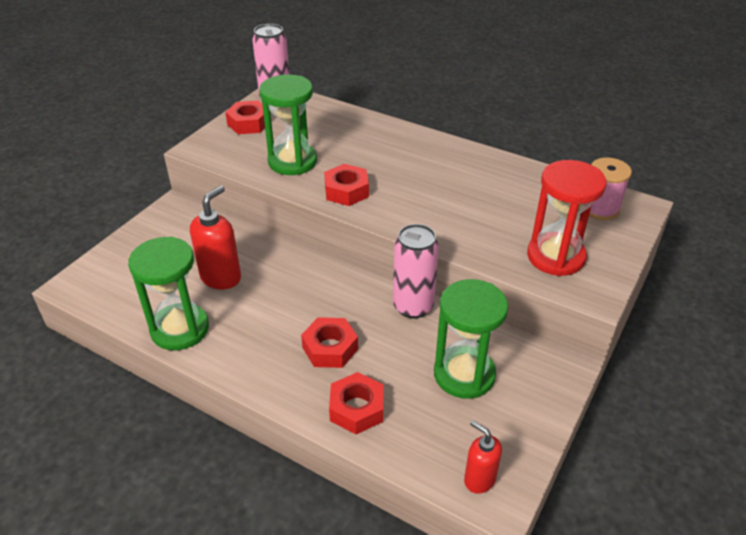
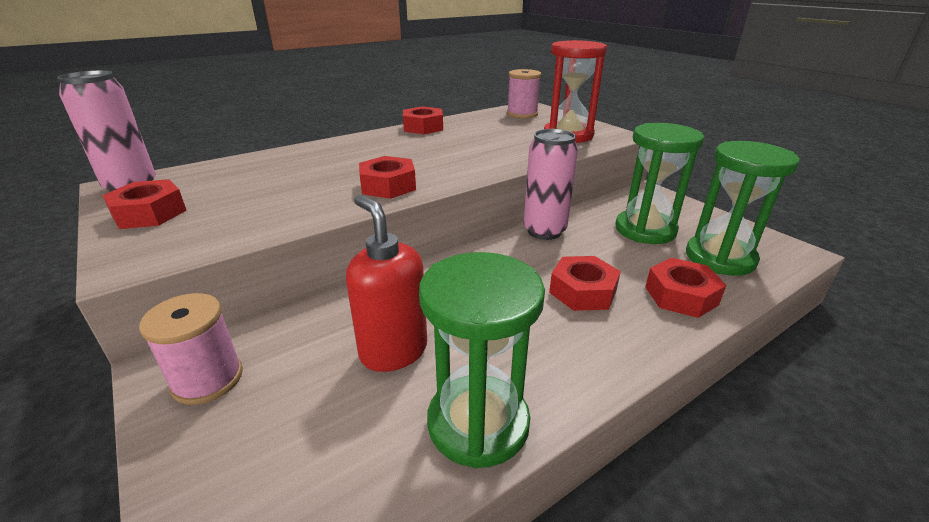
camera: 65 degrees left, 10 degrees down
green hourglass [259,74,317,175] -> green hourglass moved to [686,141,800,276]
red soap dispenser [464,420,502,494] -> none
none -> pink spool [139,293,243,405]
none -> red nut [403,106,443,134]

